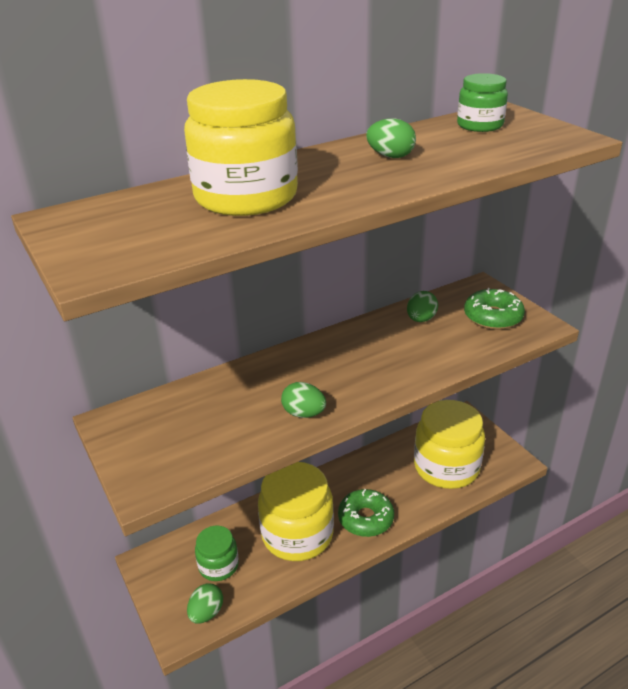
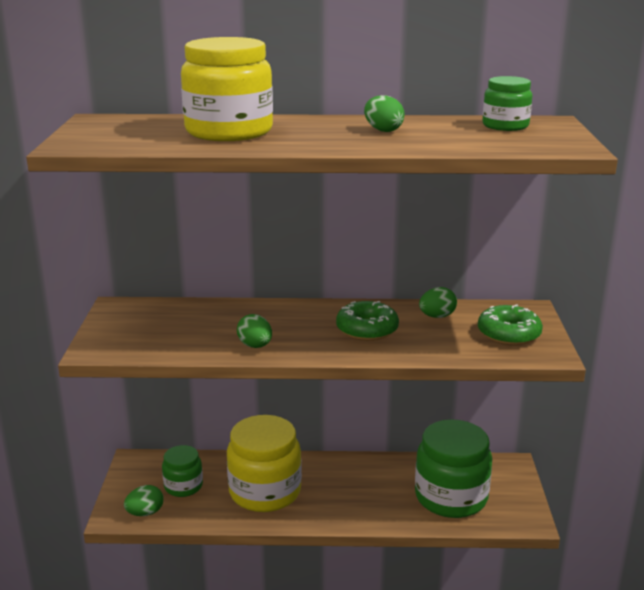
camera: 30 degrees right, 10 degrees down
green donut [338,489,394,537] -> green donut moved to [336,301,399,341]
yellow jar [414,400,485,489] -> green jar [415,419,492,518]

